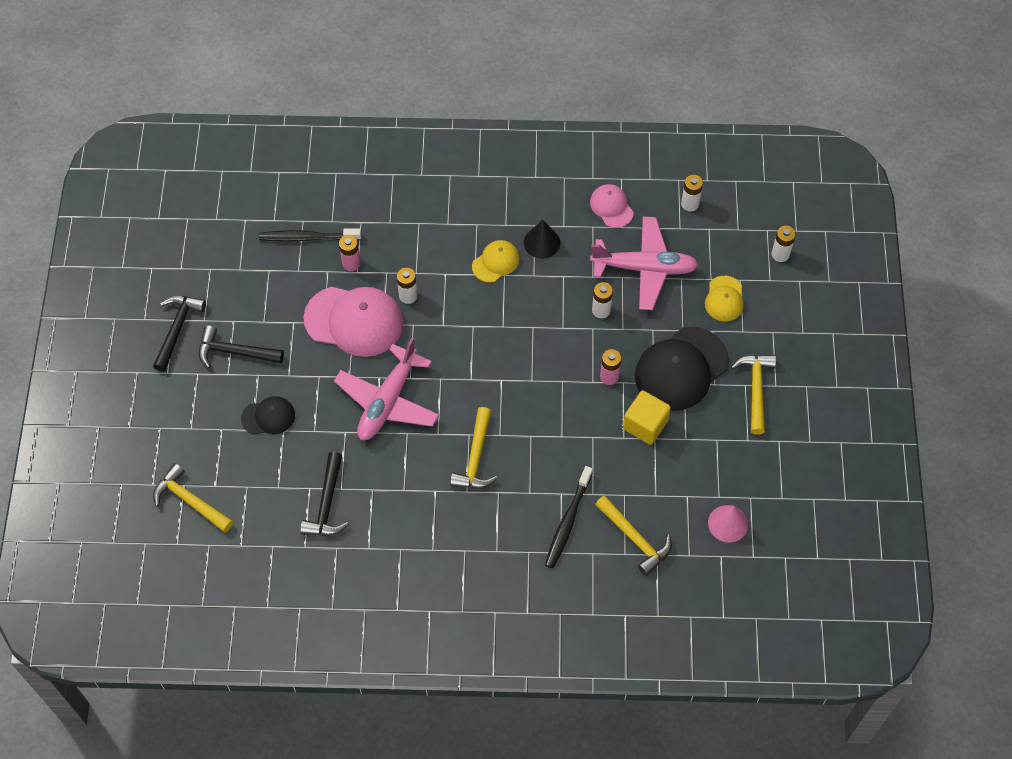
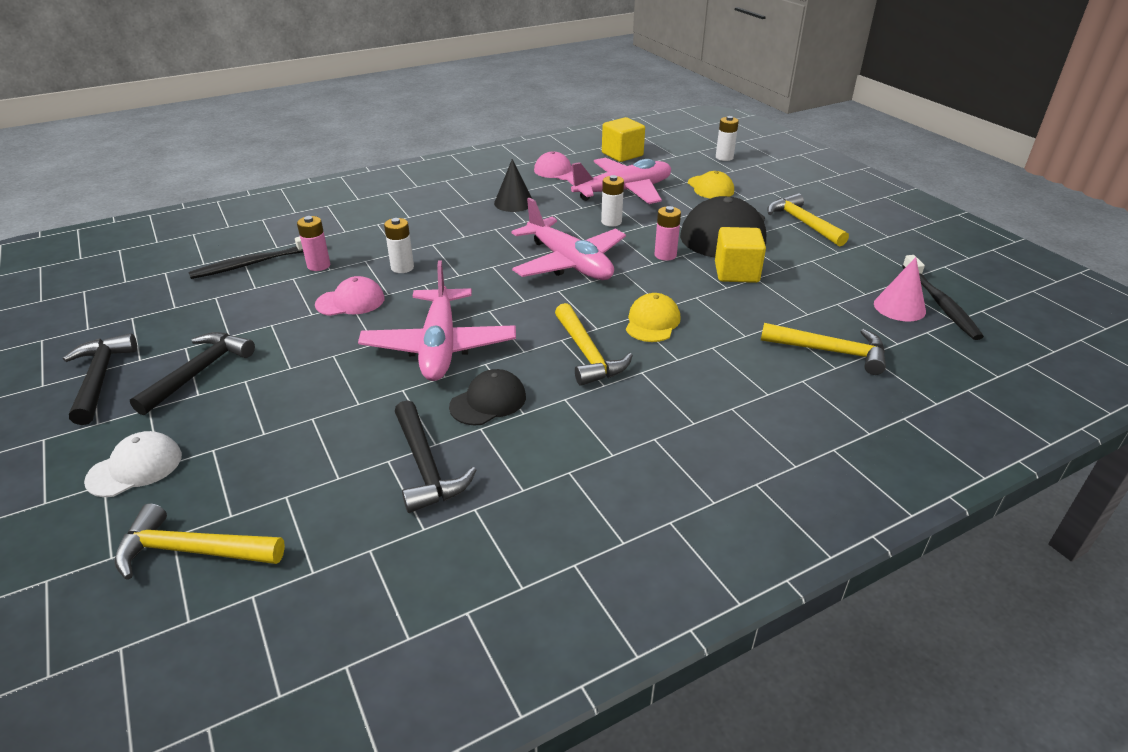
camera: 30 degrees left, 25 degrees down
black hammer [199,325,284,368] -> black hammer turned 135 degrees clockwise [130,332,255,415]
black cap [241,396,295,435] -> black cap moved to [449,369,526,425]
pink cap [303,287,403,357] -> pink cap [315,276,385,316], size x0.52
yellow cap [472,240,520,283] -> yellow cap moved to [626,293,681,342]
black toothbrush [545,466,593,568] -> black toothbrush moved to [902,255,984,340]
white battery [681,175,703,211] -> yellow cube [602,117,645,162]
none -> white cap [84,431,182,497]
none -> pink plane [512,198,626,280]

